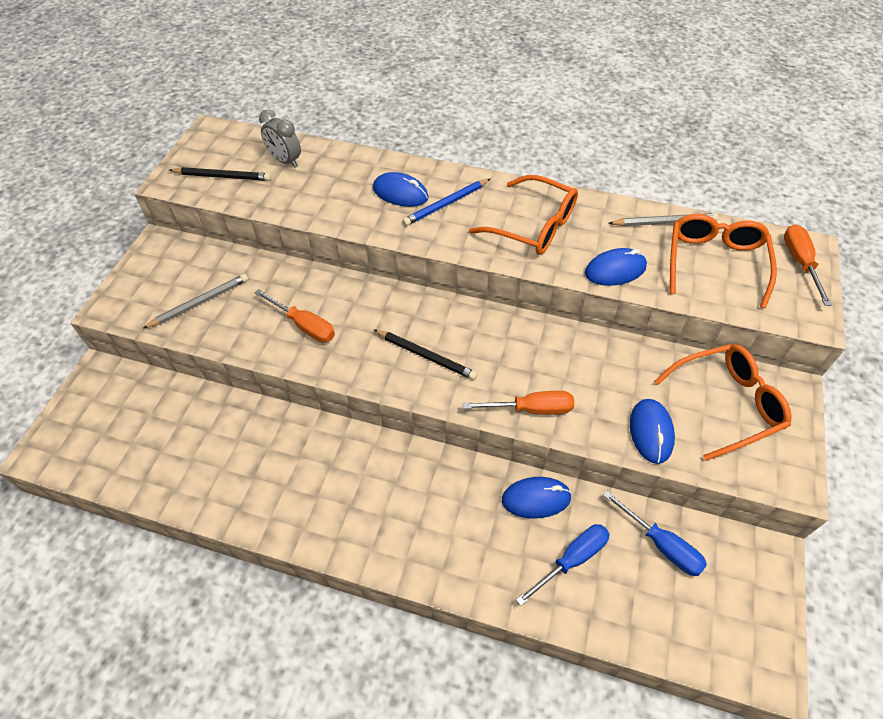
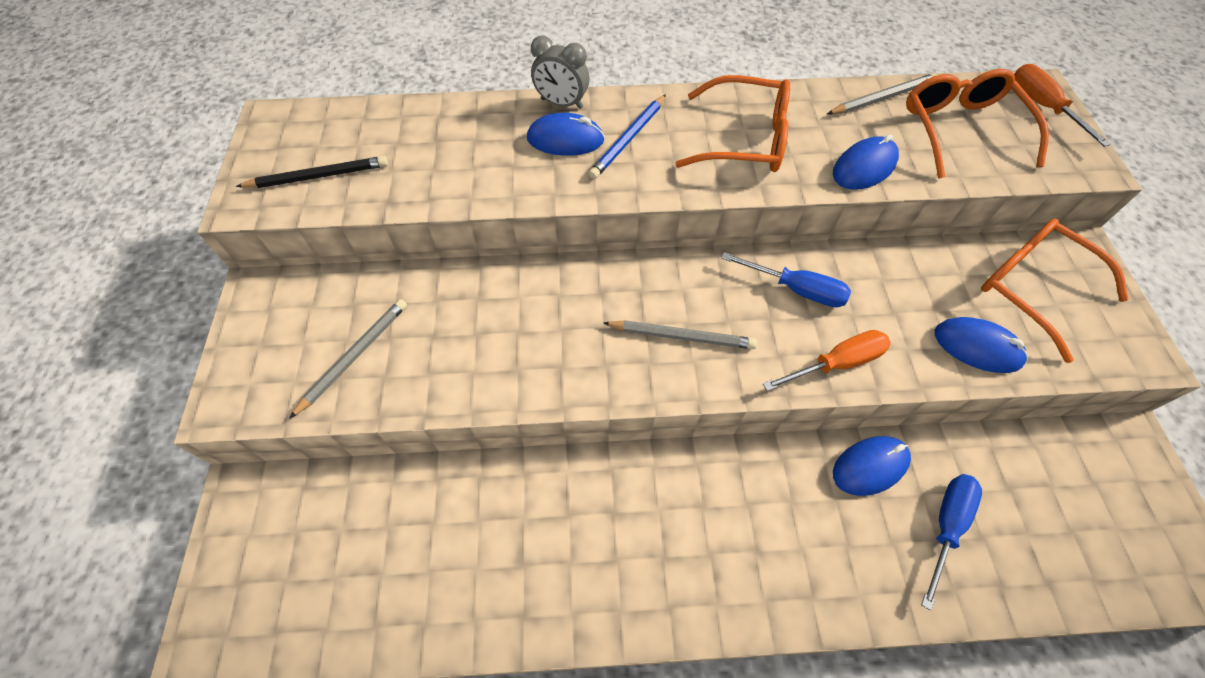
camera: 20 degrees left, 5 degrees up
orange screwdriver [255,289,335,342] -> none
grey clock [259,109,301,168] -> grey clock moved to [531,36,589,109]
black pencil [373,329,478,380] -> grey pencil [603,320,757,349]
blue screwdriver [603,491,707,576] -> blue screwdriver moved to [721,252,851,307]
blue mouse [630,399,675,464] -> blue mouse turned 45 degrees counterclockwise [935,317,1028,373]
orange glasses [654,344,792,461] -> orange glasses turned 90 degrees counterclockwise [981,219,1129,363]

